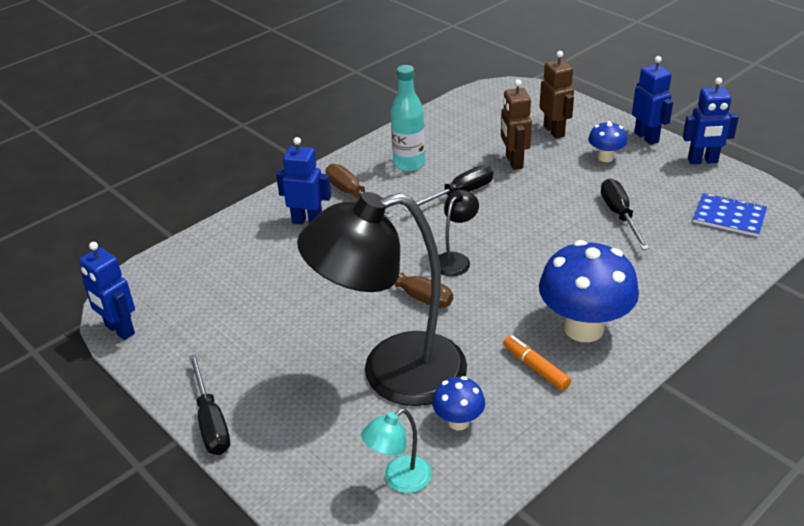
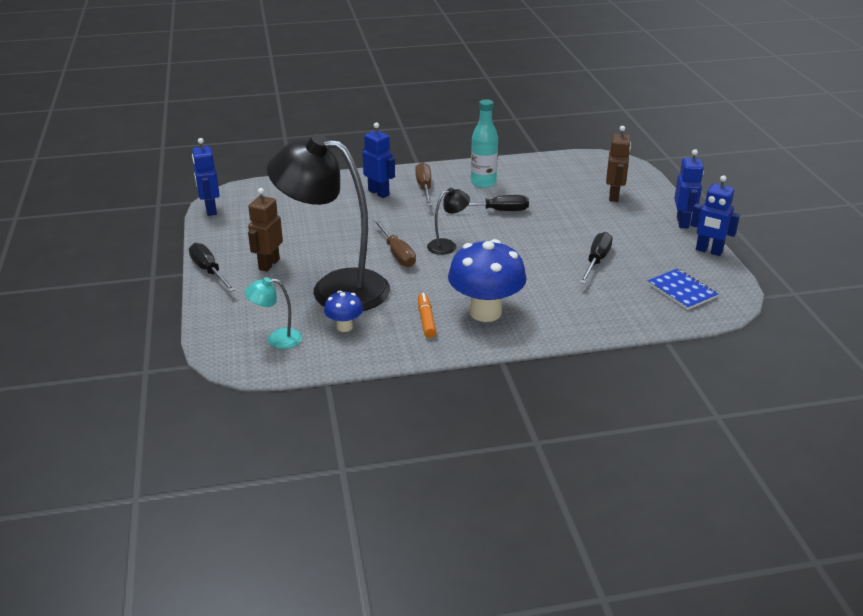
camera: 30 degrees right, 5 degrees down
black screwdriver [189,354,230,455] -> black screwdriver turned 135 degrees clockwise [189,243,235,292]
brown robot [501,79,532,170] -> brown robot moved to [248,188,283,272]
blue mushroom [588,121,627,162] -> none

